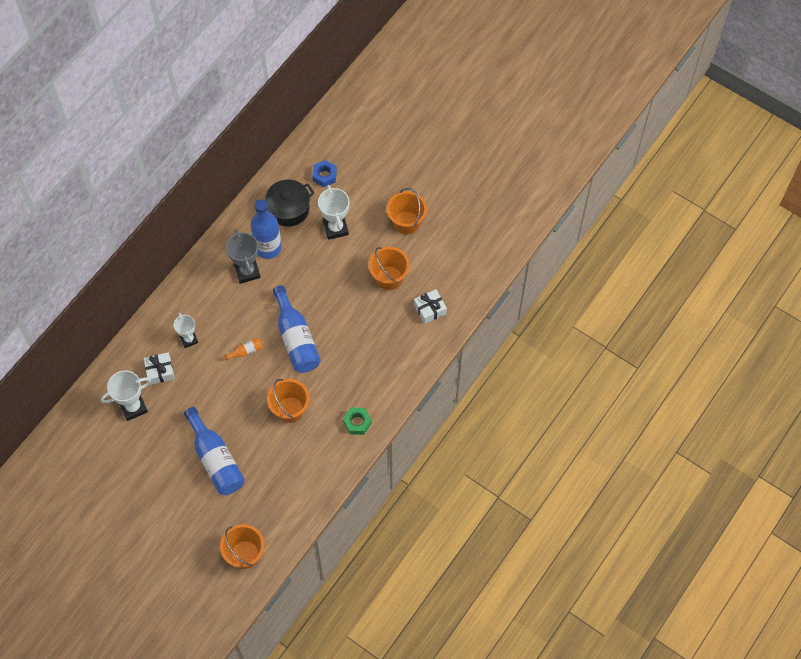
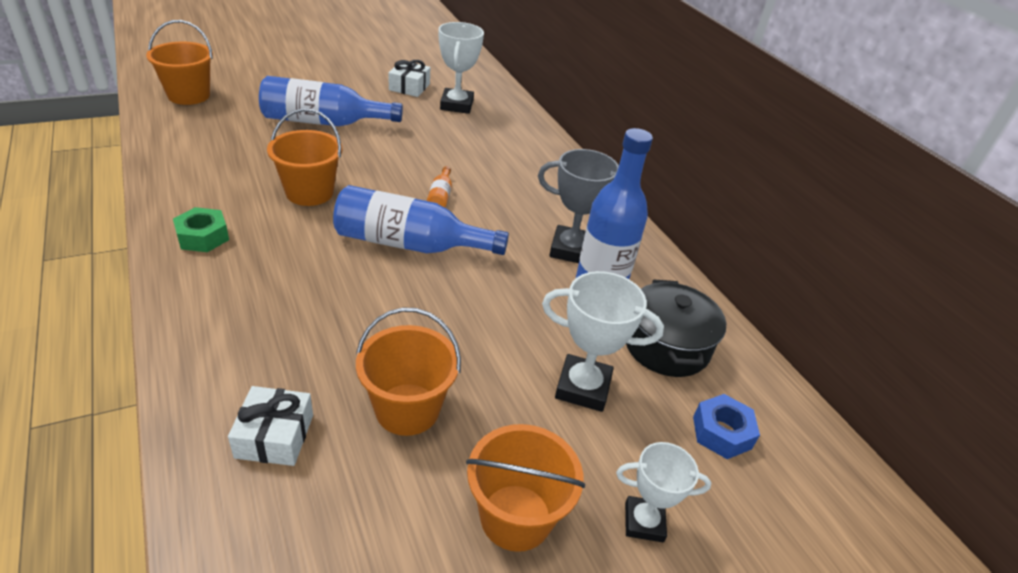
camera: 115 degrees right, 25 degrees down
white gift [144,352,175,385] -> white gift moved to [389,60,430,97]
white trophy [174,312,198,348] -> white trophy moved to [616,442,711,542]

